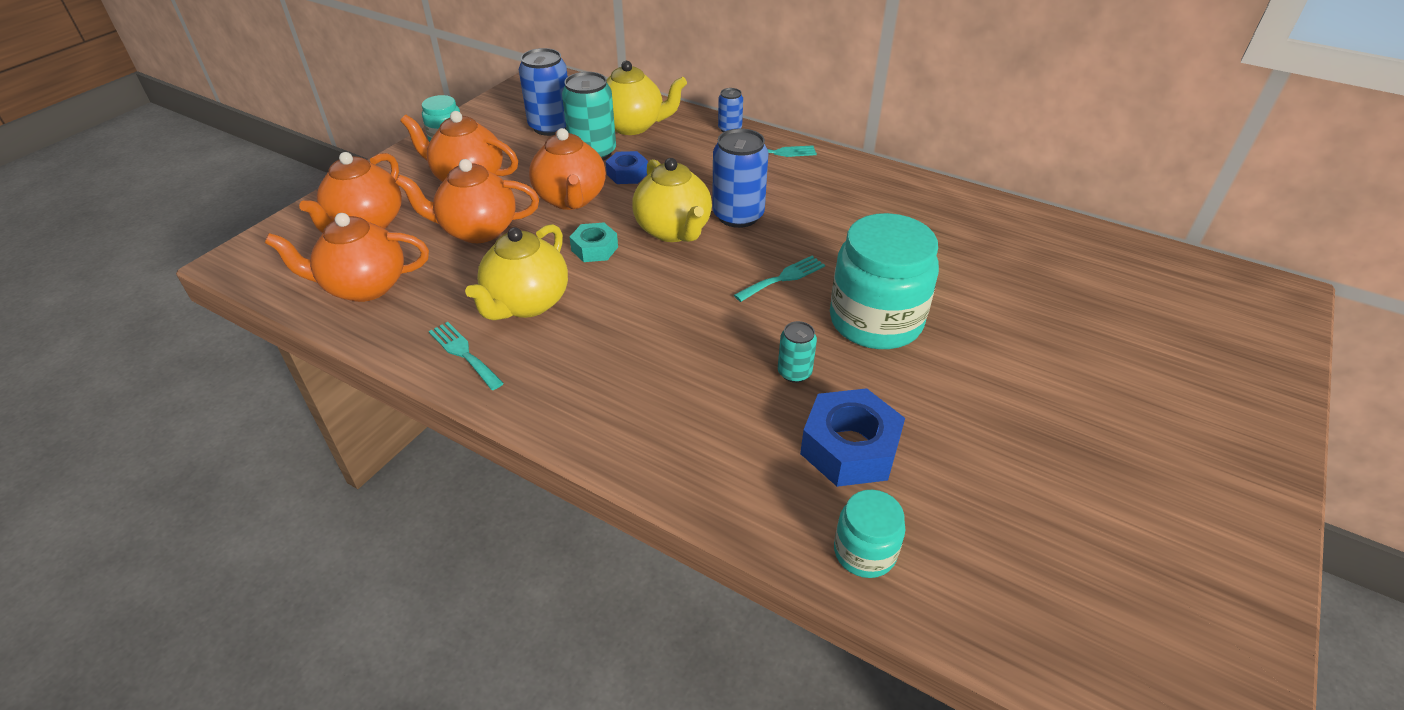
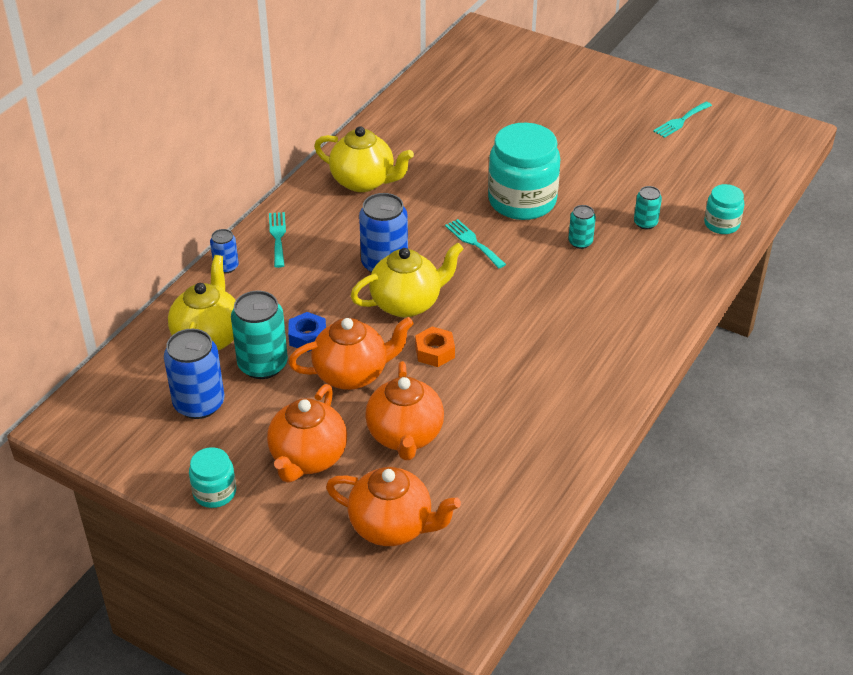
camera: 90 degrees left, 0 degrees up
orange teapot [264,213,429,302] -> none
turquoise fork [429,322,504,390] -> turquoise fork moved to [653,102,712,138]
yellow teapot [465,224,568,320] -> yellow teapot moved to [314,126,414,192]
turquoise nut [569,223,618,262] -> orange nut [415,326,455,367]
blue nut [800,388,905,487] -> turquoise can [634,186,662,229]

